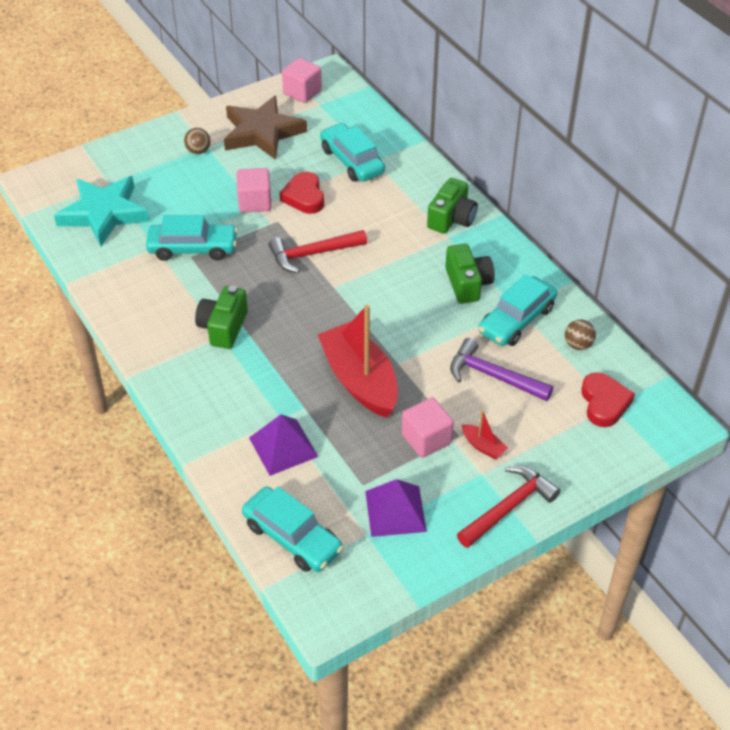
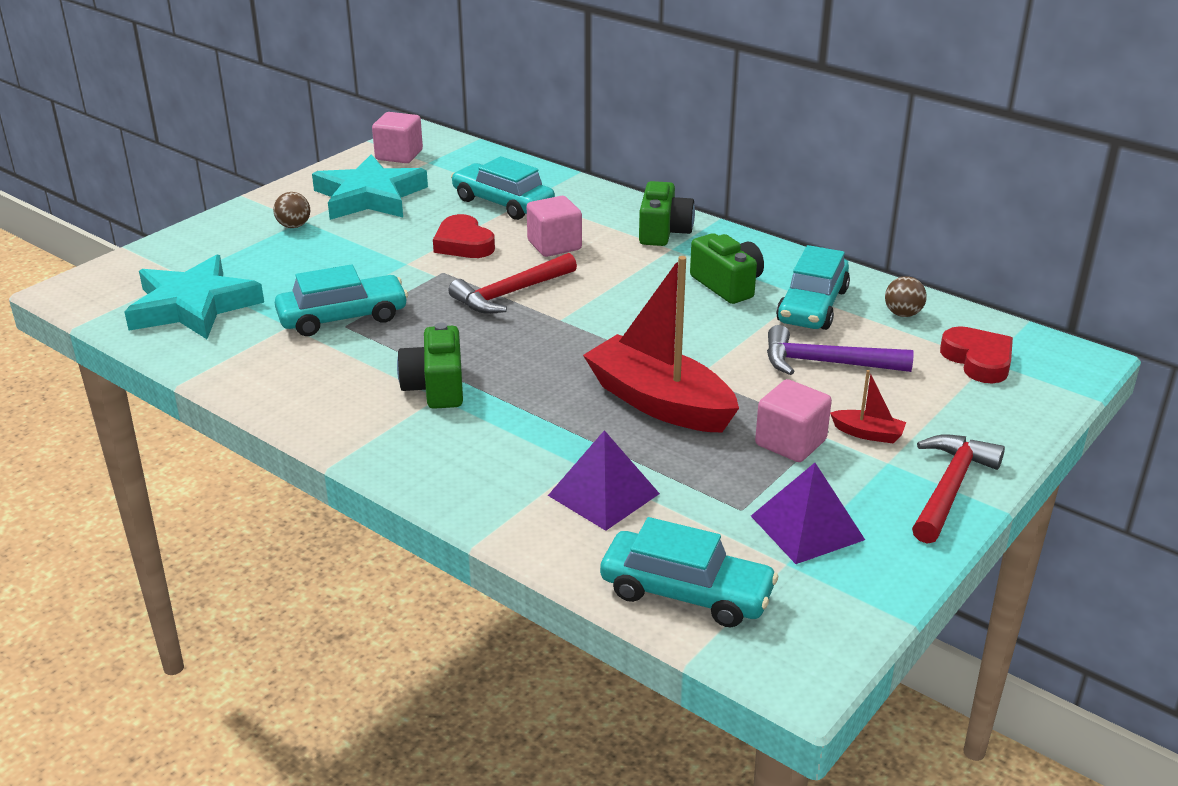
camera: 20 degrees left, 15 degrees down
brown star [224,96,307,160] -> turquoise star [312,154,428,220]
pink cube [236,168,272,213] -> pink cube moved to [527,196,582,257]

